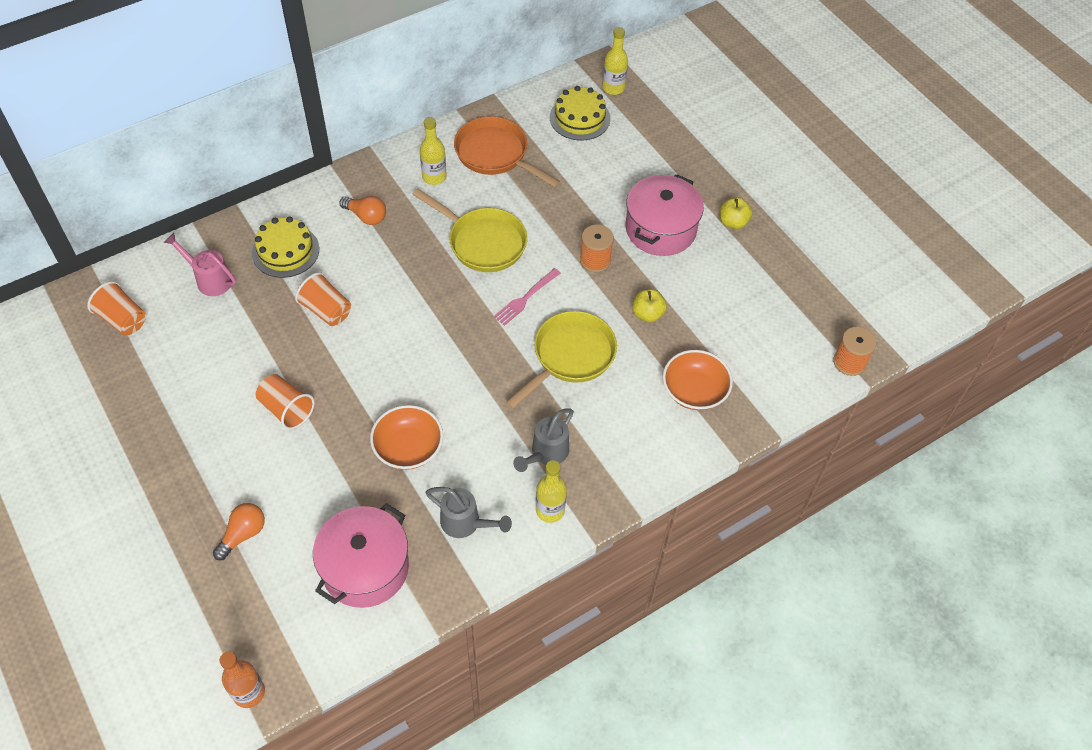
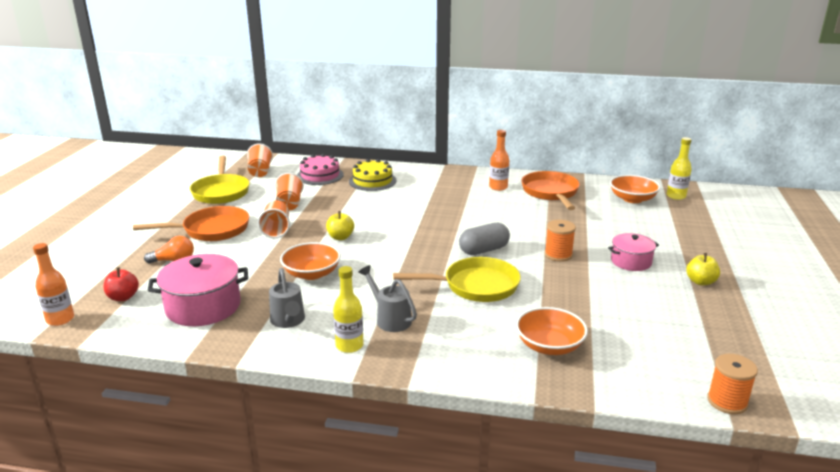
camera: 45 degrees right, 30 degrees down
pink watering can [163,233,236,296] -> pink cake [297,154,344,185]
orange cup [295,272,351,326] -> orange cup moved to [275,173,304,211]
orange light bulb [340,196,386,225] -> none
yellow pan [412,188,527,272] -> yellow pan moved to [190,156,250,204]
yellow bottle [420,117,447,185] -> orange bottle [489,130,509,191]
pink fork [493,268,561,326] -> grey capsule [459,223,510,255]
grey watering can [513,408,574,472] -> grey watering can turned 60 degrees clockwise [358,265,417,332]
yellow cake [550,86,610,140] -> orange bowl [610,175,660,203]
pink pot [626,174,704,256] -> pink pot [608,233,659,271], size x0.61
yellow apple [632,289,667,322] -> yellow apple moved to [326,211,354,240]
none -> red apple [104,268,139,301]
none -> orange pan [133,206,249,241]

